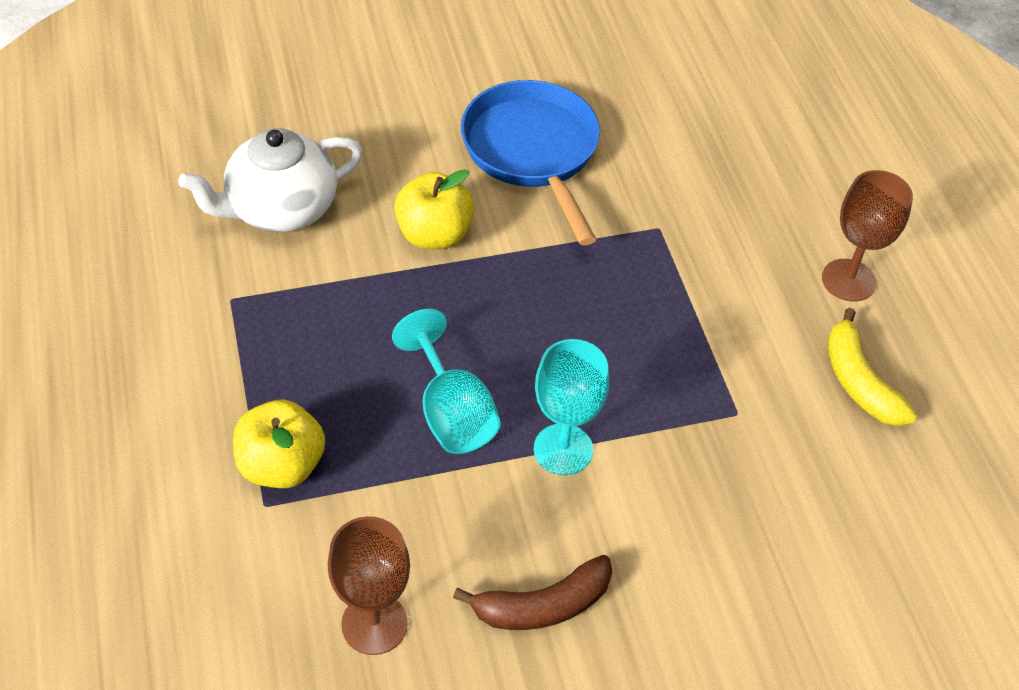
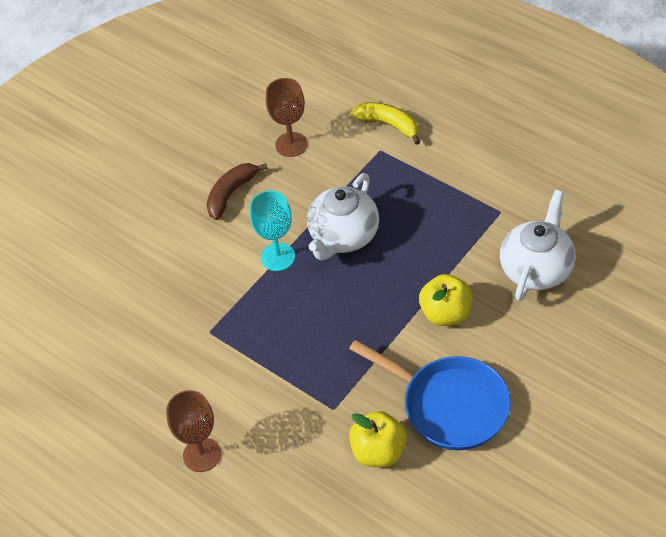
camera: 150 degrees right, 0 degrees up
yellow apple [233,400,325,488] -> yellow apple moved to [349,411,407,467]
turquoise goblet [392,309,501,454] -> white teapot [307,173,379,260]
yellow banana [828,308,917,426] -> yellow banana moved to [350,102,420,145]

